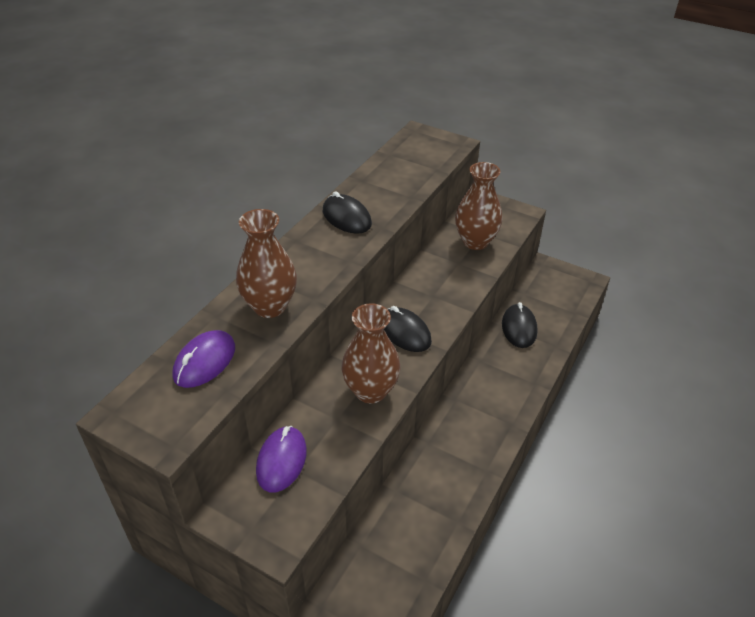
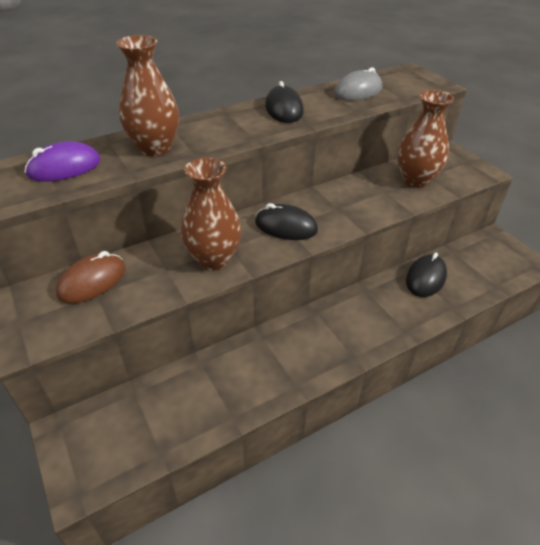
camera: 30 degrees right, 0 degrees up
purple mouse [256,426,307,493] -> brown mouse [56,251,125,304]
black mouse [384,306,432,352] -> black mouse turned 60 degrees counterclockwise [255,203,318,240]
none -> grey mouse [334,67,382,100]

